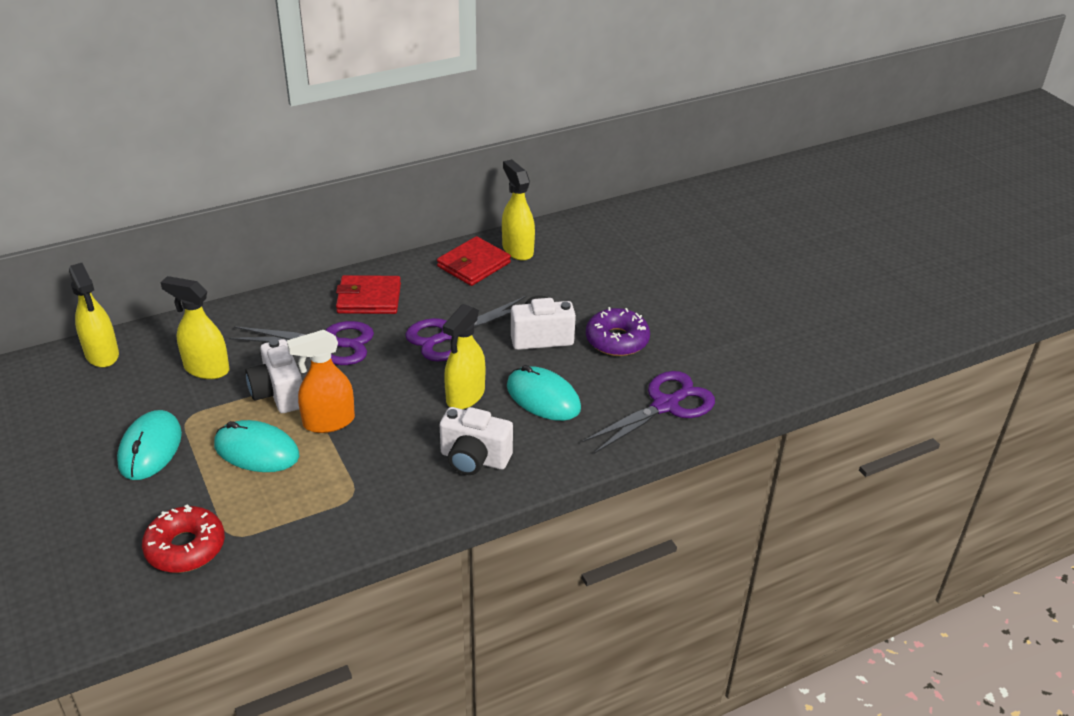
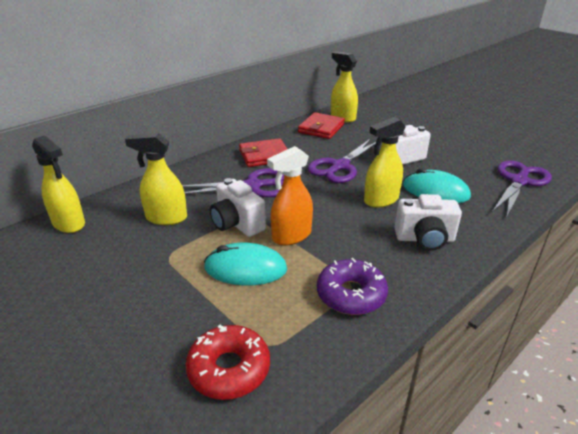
camera: 15 degrees left, 5 degrees down
turquoise mouse [117,410,182,480] -> none
yellow spray bottle [443,304,485,409] -> yellow spray bottle turned 45 degrees clockwise [364,117,406,208]
purple donut [586,307,650,356] -> purple donut moved to [317,258,388,315]

